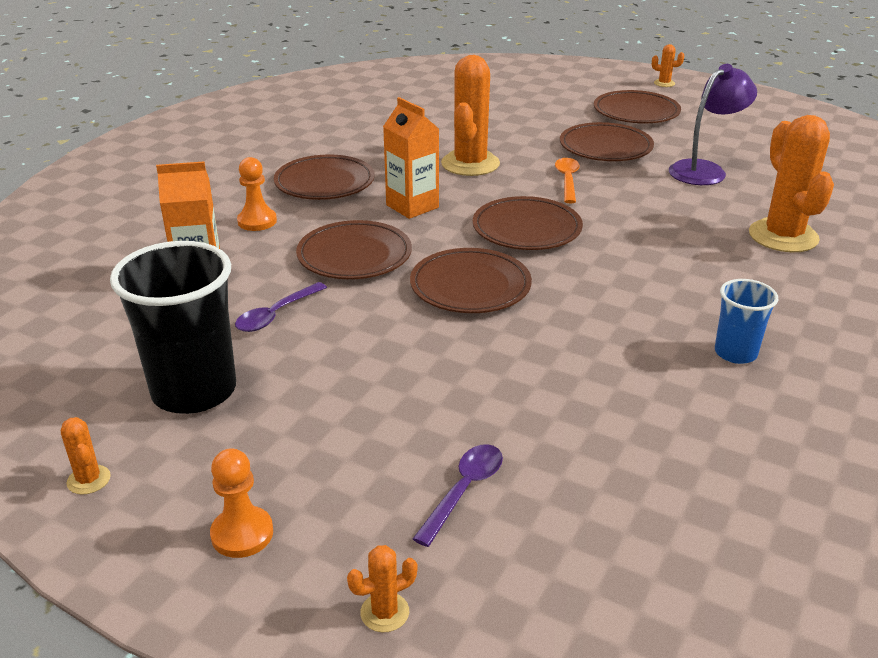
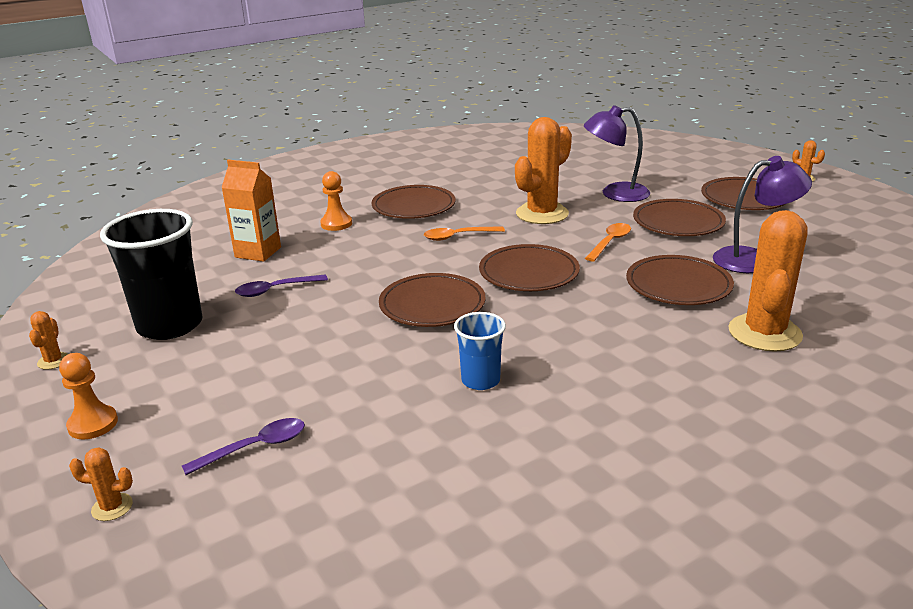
camera: 30 degrees right, 5 degrees down
brown plate [296,220,412,279] -> brown plate moved to [626,255,734,305]
orange carton [383,97,439,219] -> orange spoon [424,226,505,241]
blue cup [715,279,778,364] -> blue cup moved to [454,312,506,390]
none -> purple lamp [584,105,650,202]

